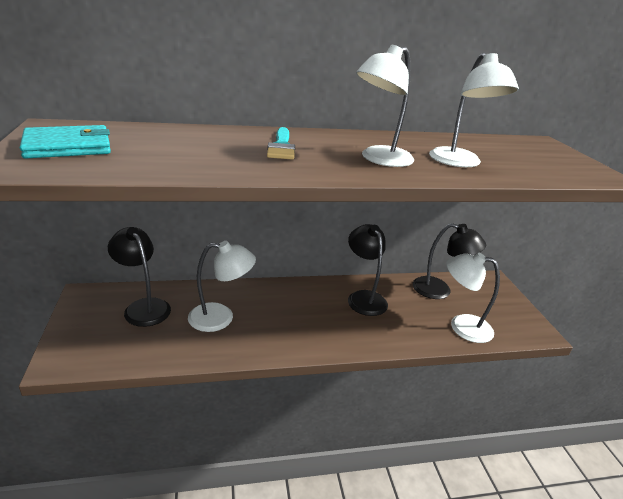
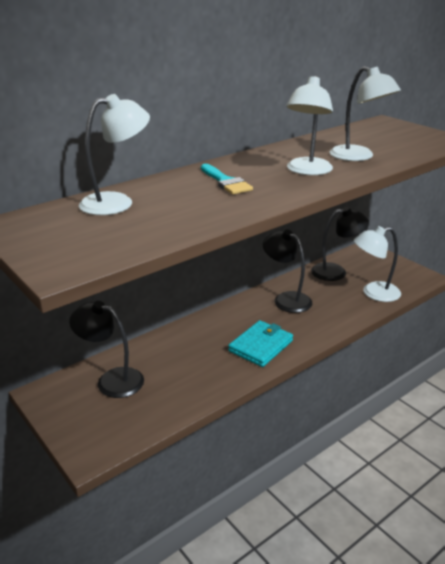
camera: 25 degrees left, 0 degrees up
turquoise wallet [20,125,111,159] -> turquoise wallet moved to [228,320,293,367]
white lamp [188,241,256,332] -> white lamp moved to [79,94,150,215]

